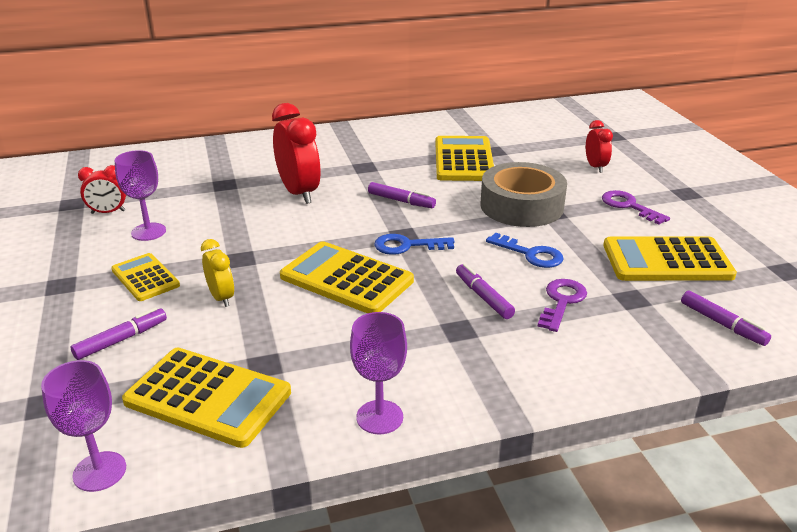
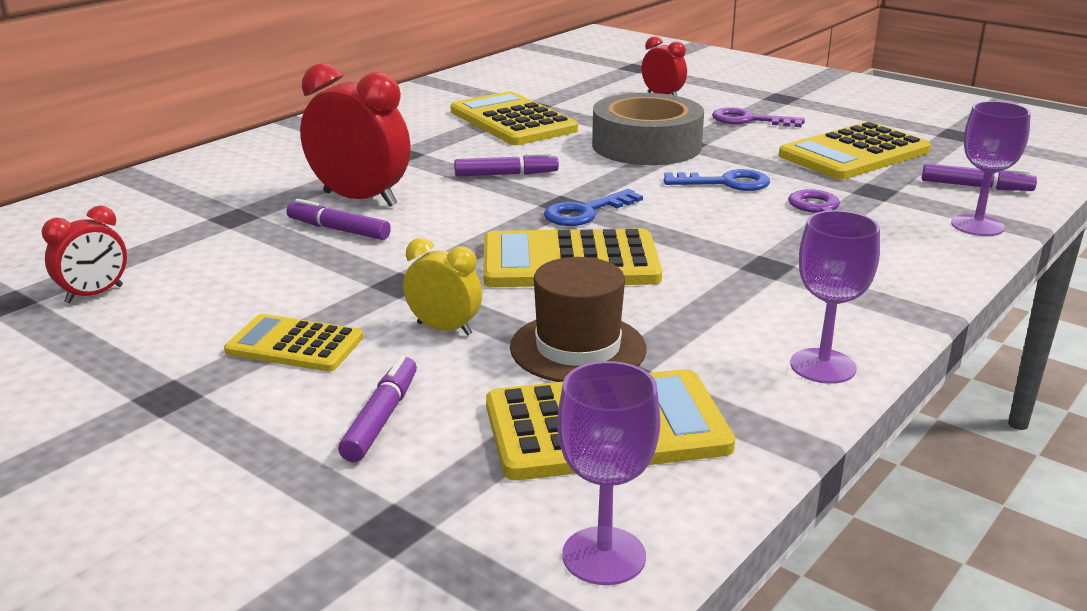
camera: 35 degrees left, 5 degrees down
purple goblet [115,150,166,241] -> purple goblet moved to [951,101,1031,236]
purple marker [456,264,515,319] -> purple marker moved to [287,199,391,240]
none -> brown hat [510,257,647,382]

